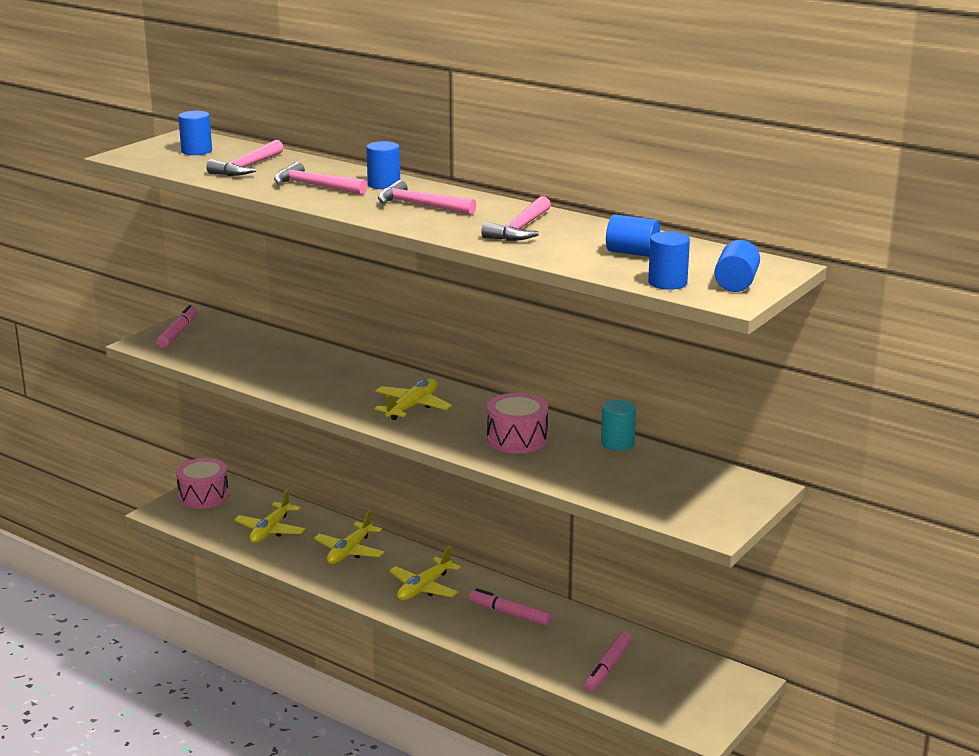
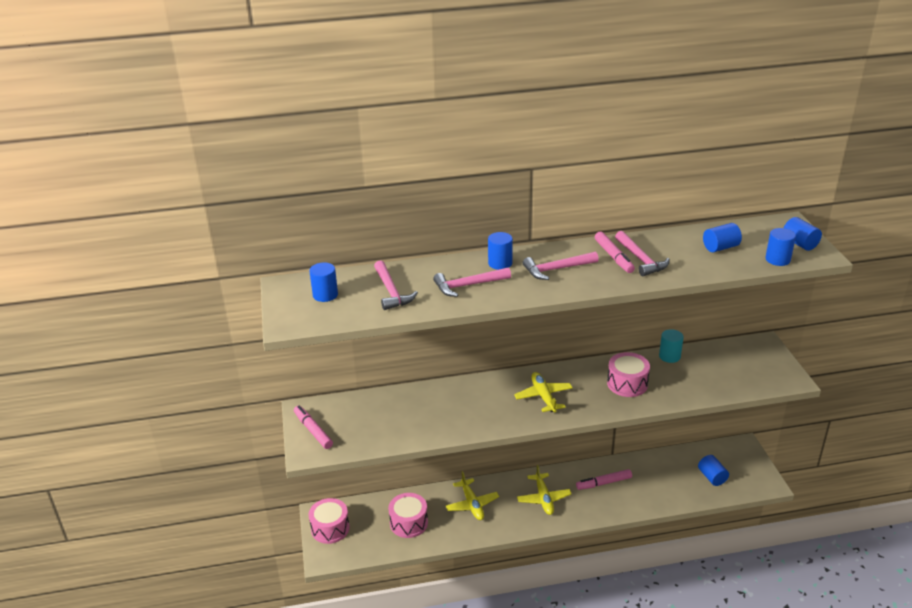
camera: 45 degrees left, 10 degrees up
yellow plane [234,490,305,543] -> pink drum [388,493,428,538]
pink marker [584,631,632,692] -> pink marker moved to [595,232,635,273]
none -> blue cylinder [698,455,729,486]

